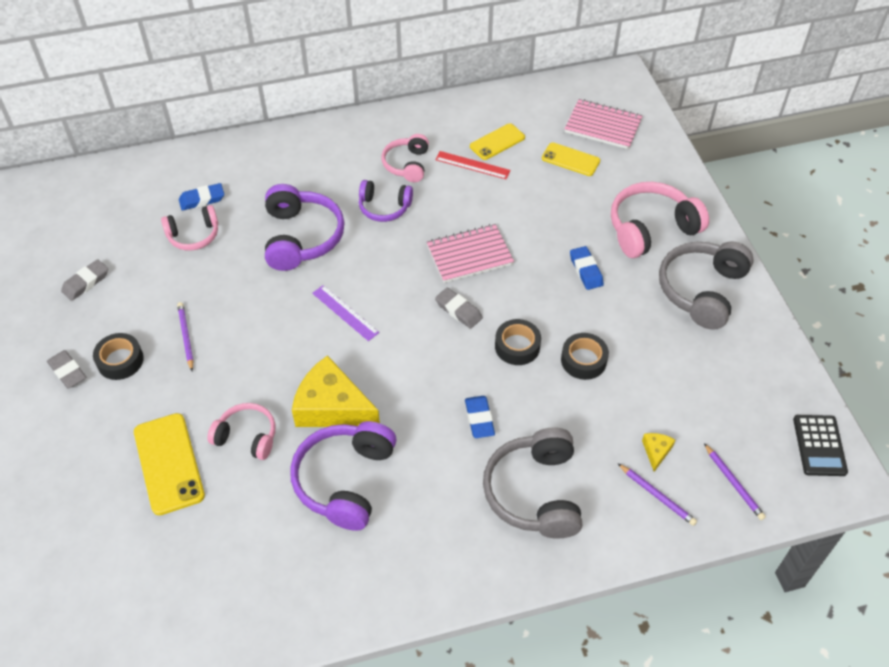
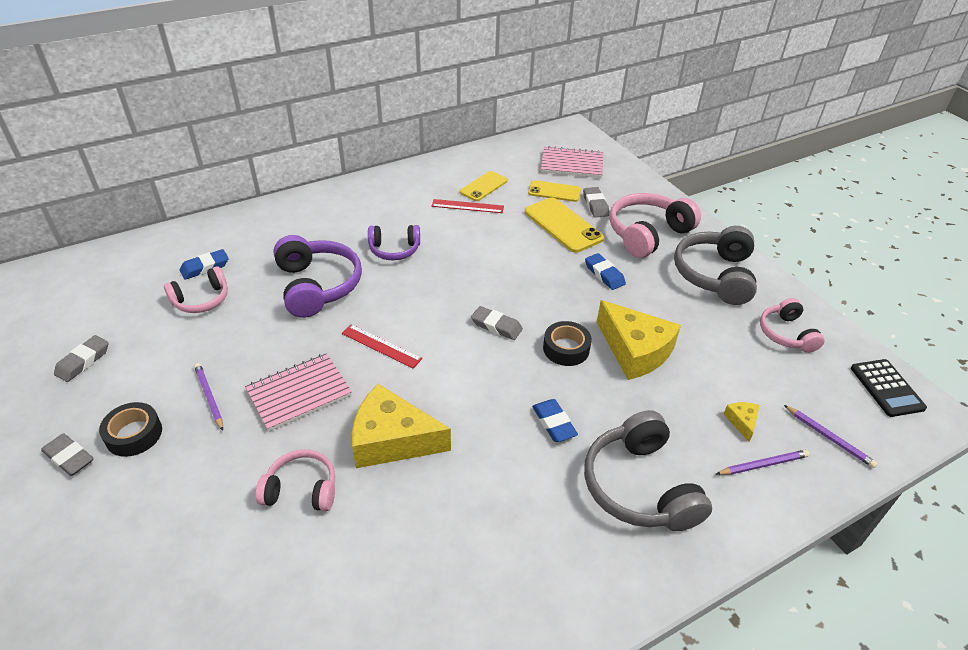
camera: 15 degrees left, 10 degrees down
yellow phone [134,413,205,515] -> yellow phone moved to [525,198,604,253]
purple headphones [290,421,396,531] -> none
purple ruler [312,285,379,341] -> red ruler [341,324,422,368]
pink headphones [382,134,429,182] -> pink headphones moved to [760,298,825,353]
pink notebook [427,224,514,283] -> pink notebook moved to [245,353,352,432]
black tape [561,333,609,380] -> yellow cheese [597,300,681,380]
purple pencil [618,464,697,526] -> purple pencil turned 45 degrees counterclockwise [716,450,810,475]
none -> grey eraser [583,187,609,217]

